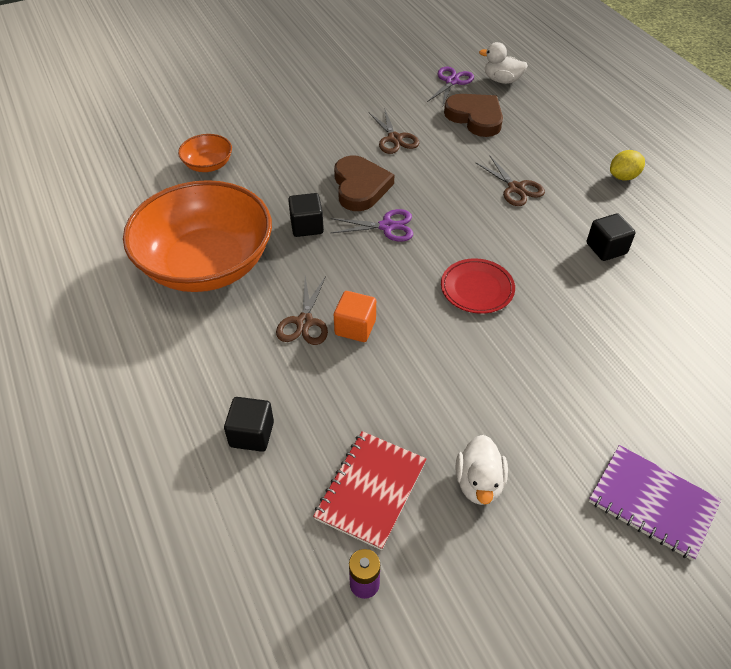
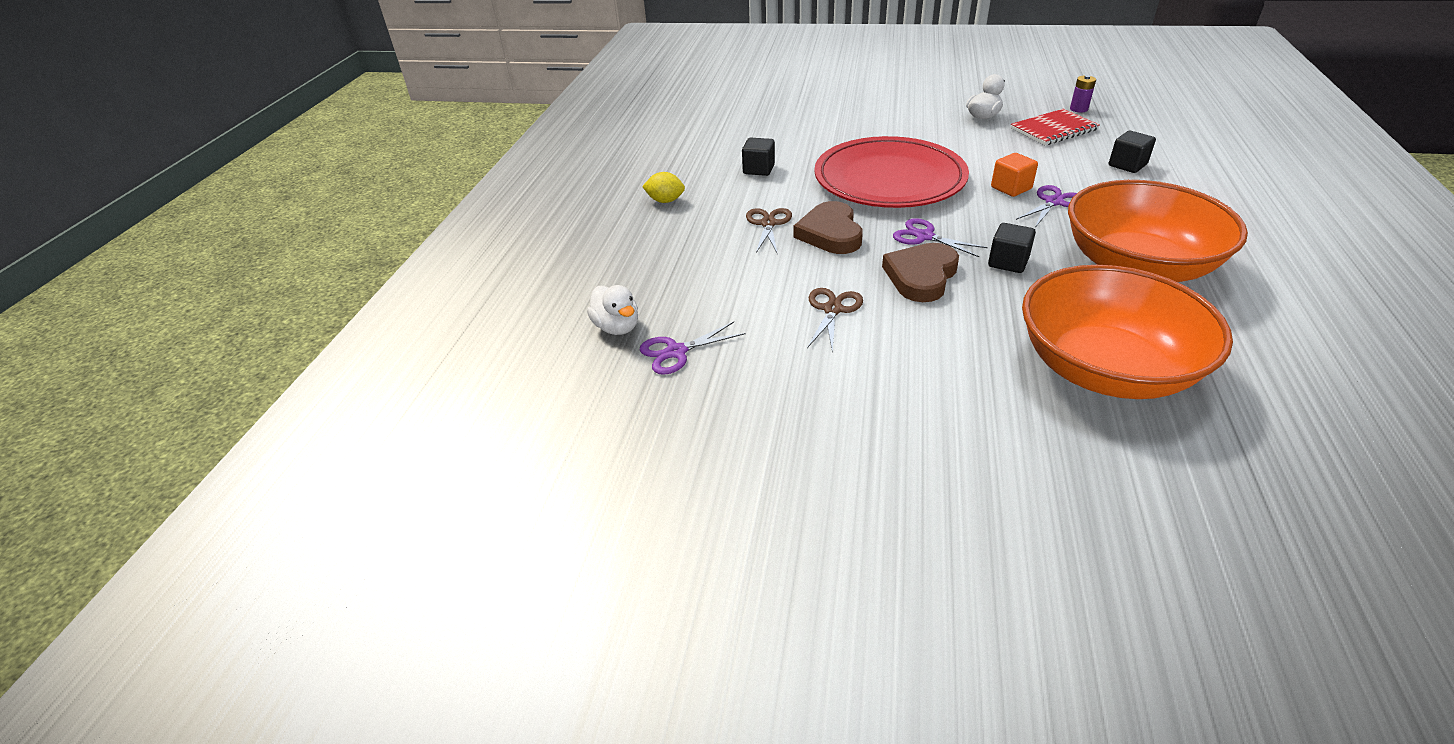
camera: 140 degrees left, 10 degrees down
orange bowl [178,134,232,172] -> orange bowl [1022,265,1233,399], size x2.35
brown scissors [276,276,328,345] -> purple scissors [1016,185,1077,226]
red plate [441,258,515,314] -> red plate [814,136,969,208], size x2.31
brown heart [444,94,503,137] -> brown heart moved to [793,201,863,254]
purple notebook [589,445,721,561] -> none

